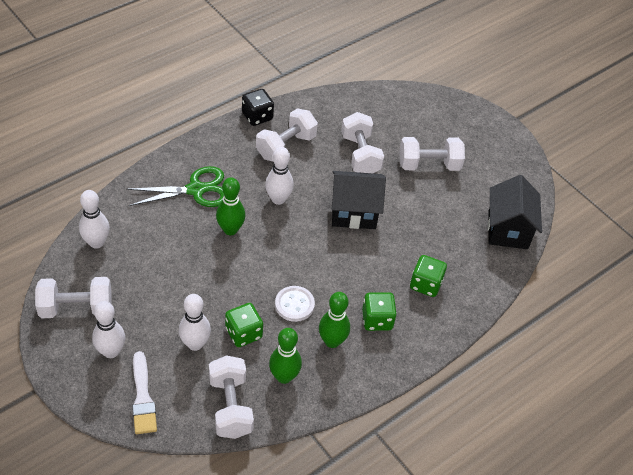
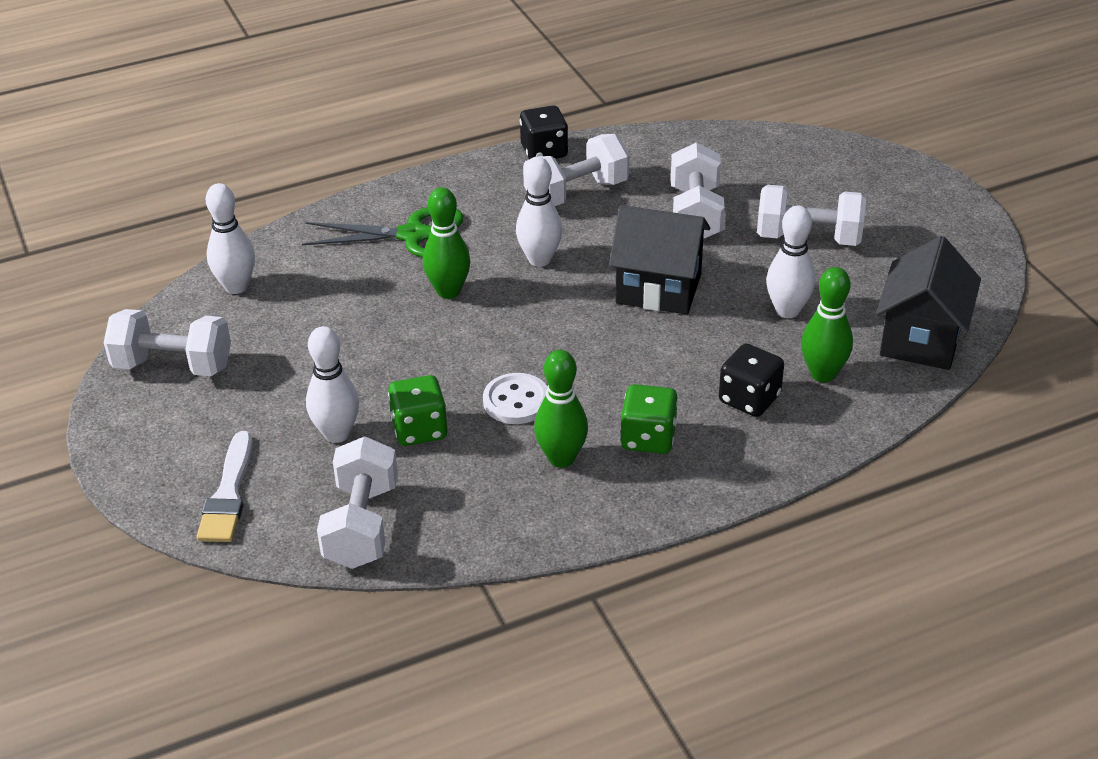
camera: 20 degrees right, 10 degrees down
white bowling pin [92,301,125,358] -> white bowling pin moved to [766,206,816,318]
green bowling pin [269,328,302,384] -> green bowling pin moved to [801,267,853,382]
green dice [410,255,447,297] -> black dice [719,344,784,417]

